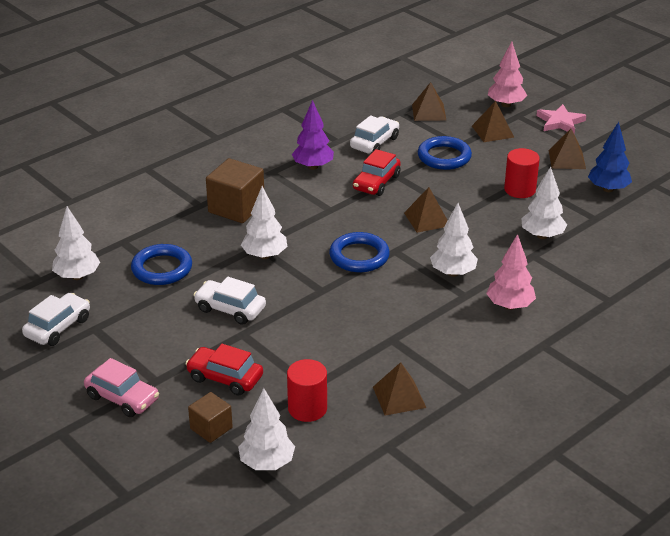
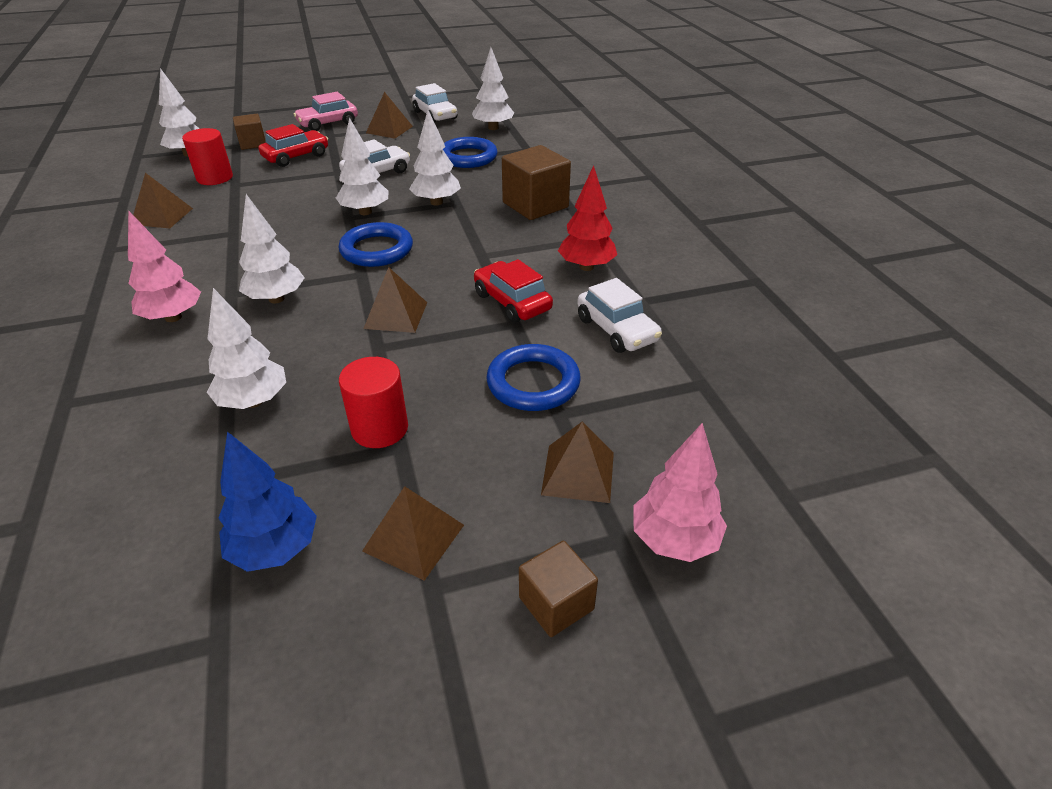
camera: 115 degrees right, 5 degrees up
purple tree [292,100,334,170] -> red tree [558,165,617,271]
brown pyramid [412,82,447,121] -> brown pyramid moved to [366,92,413,139]
pink star [537,104,586,134] -> brown cube [519,541,598,637]
none -> white tree [336,117,389,215]

